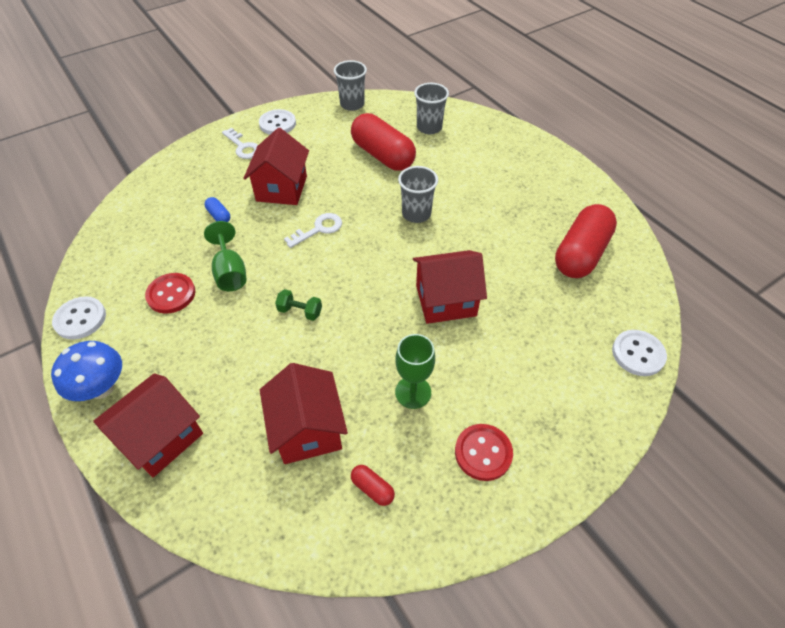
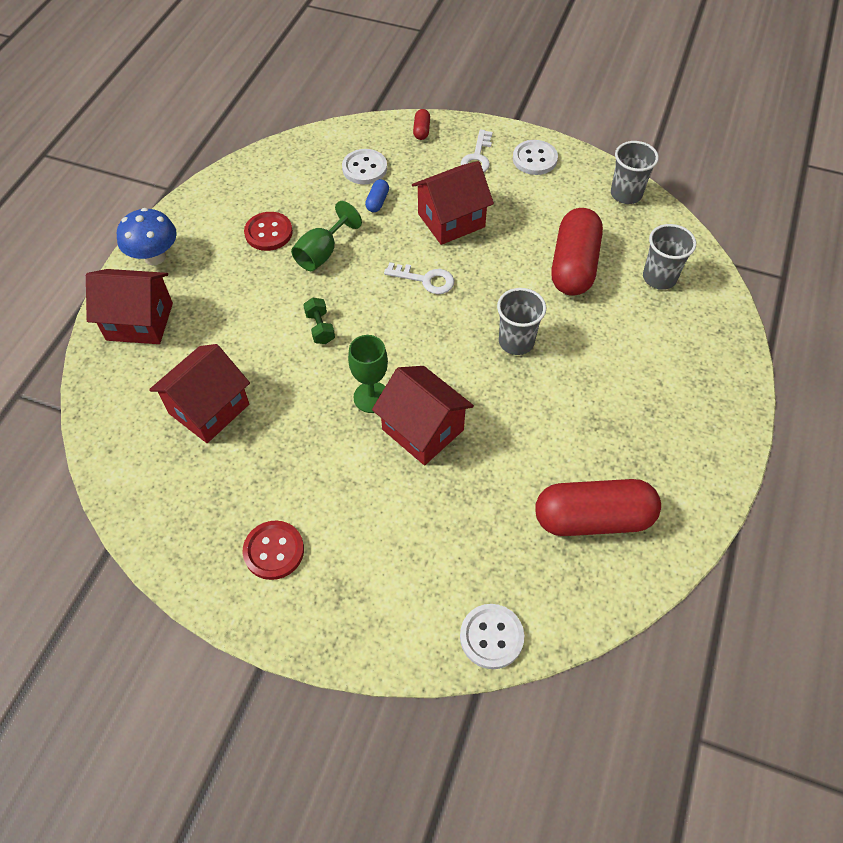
camera: 55 degrees right, 5 degrees up
white button [52,296,106,340] -> white button moved to [342,149,387,184]
red capsule [351,465,395,506] -> red capsule moved to [413,109,430,140]
green goblet [395,334,435,409] -> green goblet moved to [348,335,388,413]

